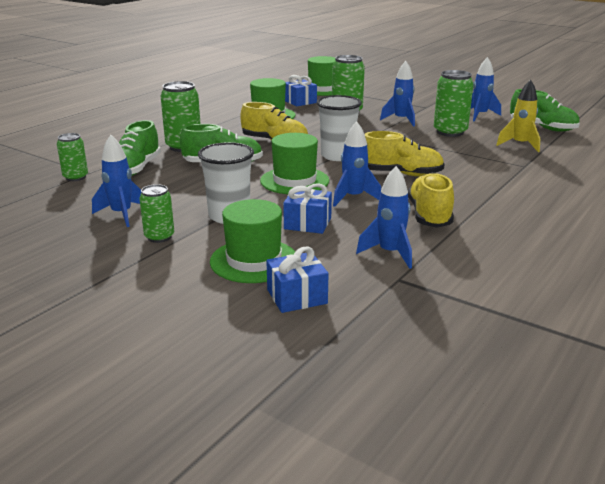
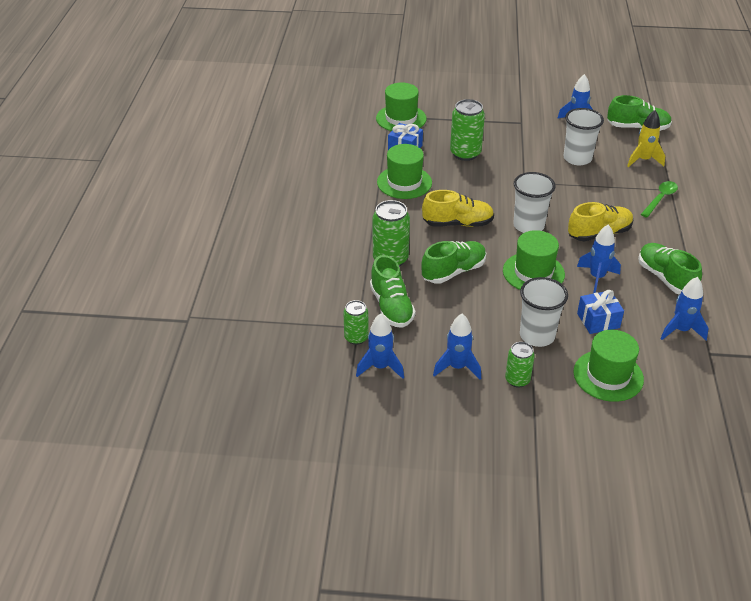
camera: 30 degrees left, 15 degrees up
blue gift [266,246,329,313] -> none
blue rocket [380,61,415,127] -> blue rocket moved to [356,314,404,379]
yellow shoe [408,172,454,228] -> green shoe [638,243,702,294]
green can [434,70,474,137] -> white cup [564,108,604,165]
none -> green spoon [641,181,678,218]

